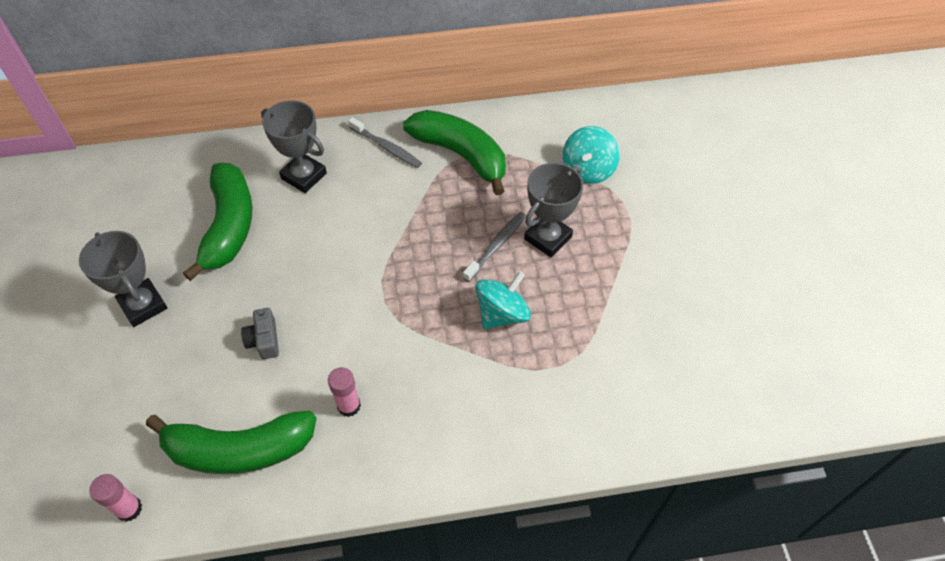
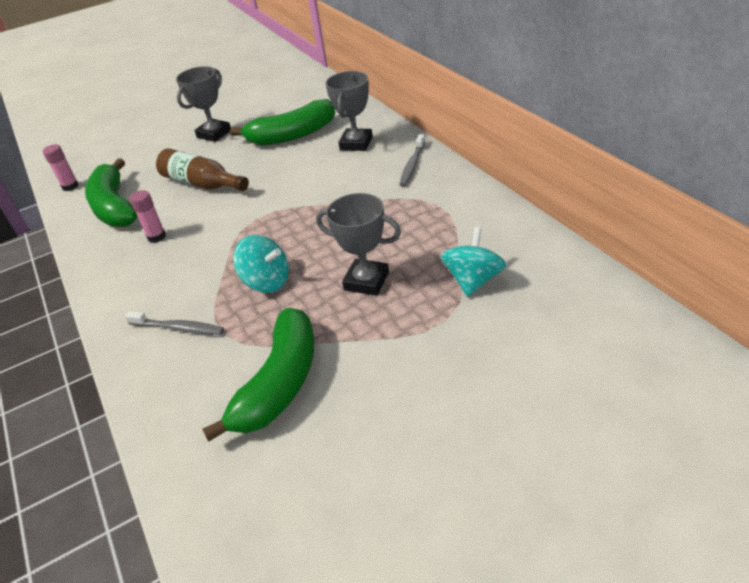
camera: 75 degrees right, 15 degrees down
grey camera [241,308,279,359] -> brown bottle [156,148,249,191]
green banana [403,110,506,195] -> green banana moved to [202,308,314,442]
grey toothbrush [463,212,526,282] -> grey toothbrush moved to [125,311,224,335]
turquoise spinning top [563,126,620,184] -> turquoise spinning top turned 105 degrees clockwise [441,227,506,297]

